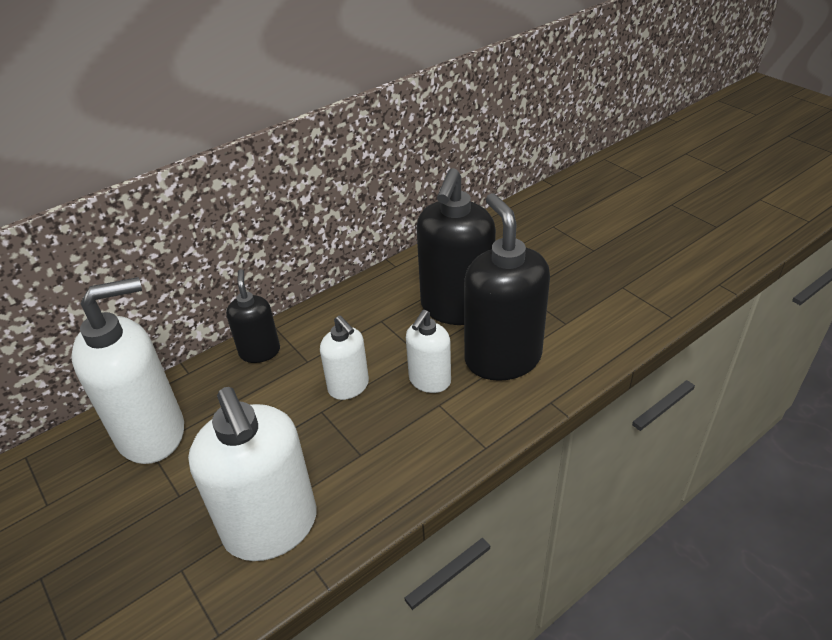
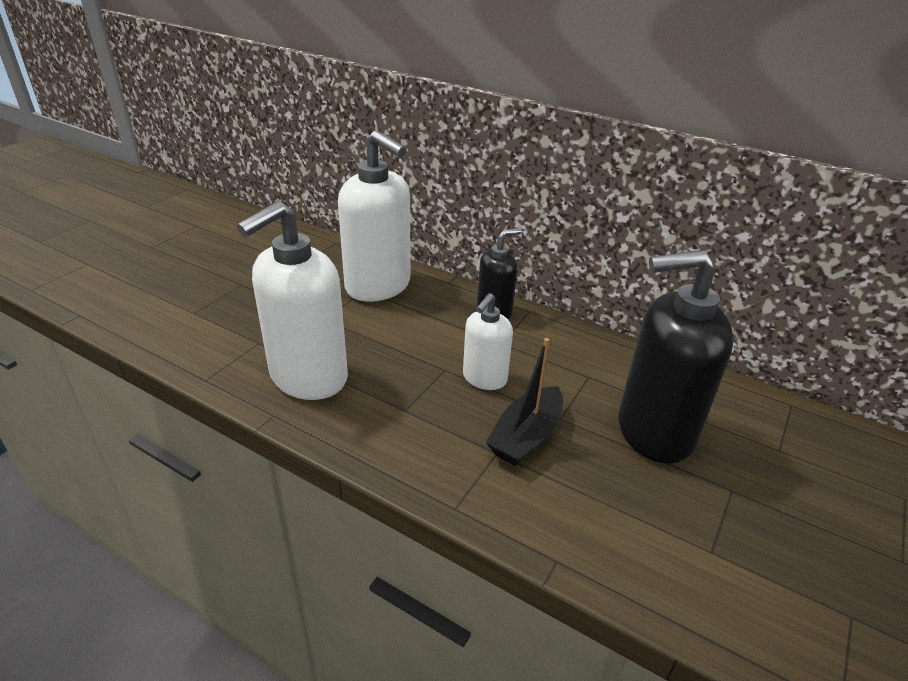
camera: 65 degrees right, 5 degrees down
white soap dispenser [406,310,451,393] -> black boat [486,338,563,466]
black soap dispenser [464,193,550,381] -> none

